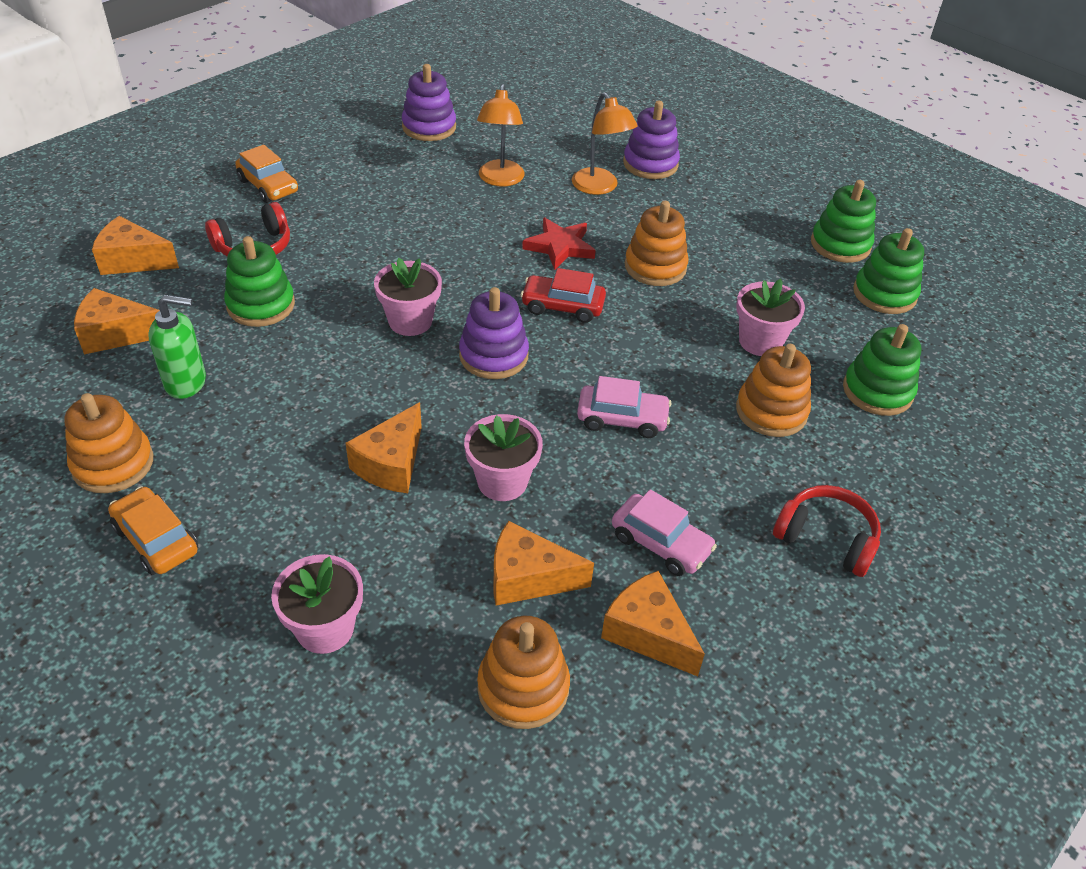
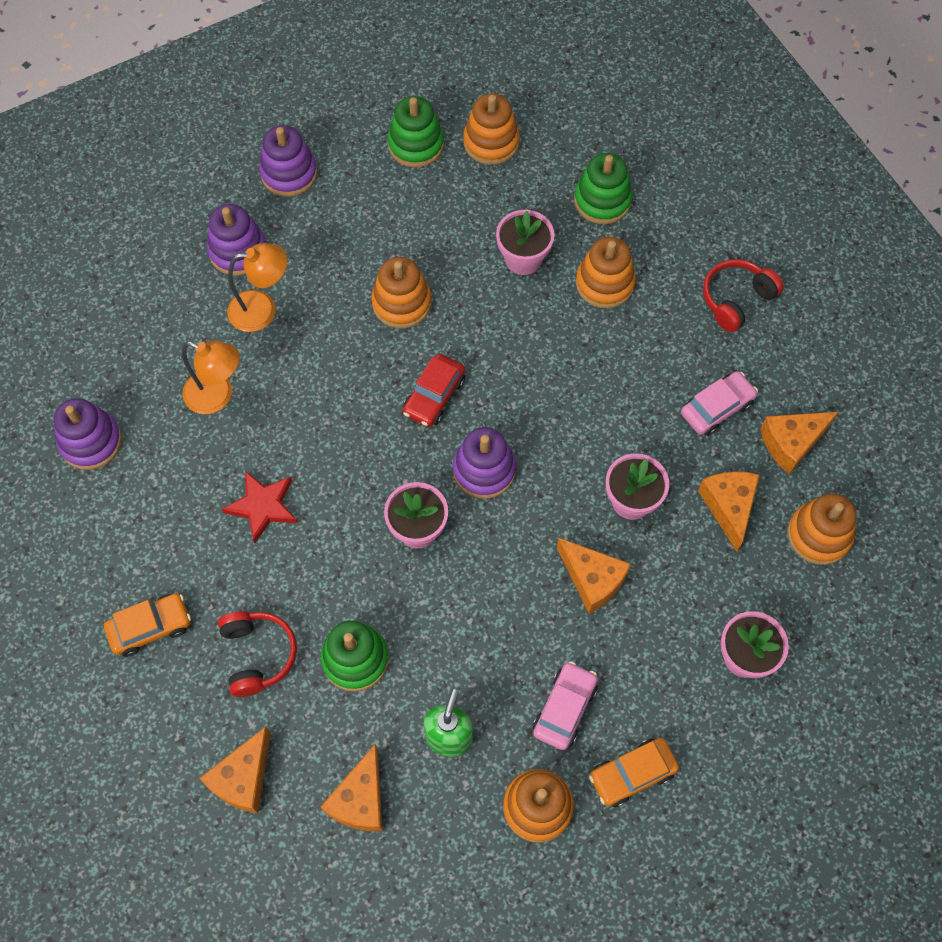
camera: 70 degrees left, 20 degrees up
orange cheese [493,521,594,606] -> orange cheese turned 150 degrees clockwise [698,471,759,551]
red star [522,218,596,270] -> red star moved to [222,471,297,543]
pink car [577,376,671,438] -> pink car moved to [533,661,598,750]
green stacking toy [853,228,924,314] -> orange stacking toy [463,93,520,165]
none -> purple stacking toy [259,125,317,197]

